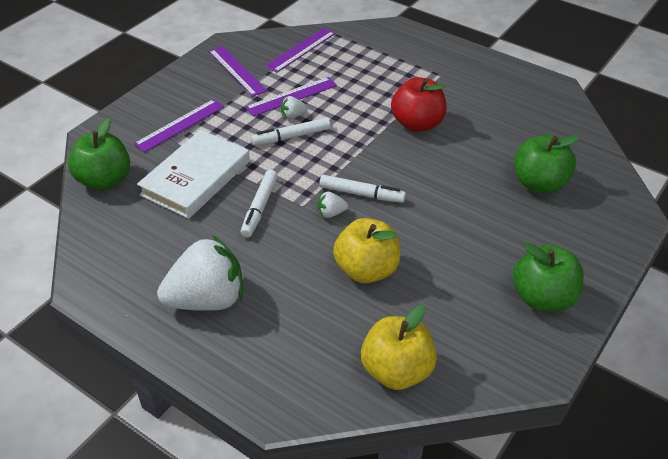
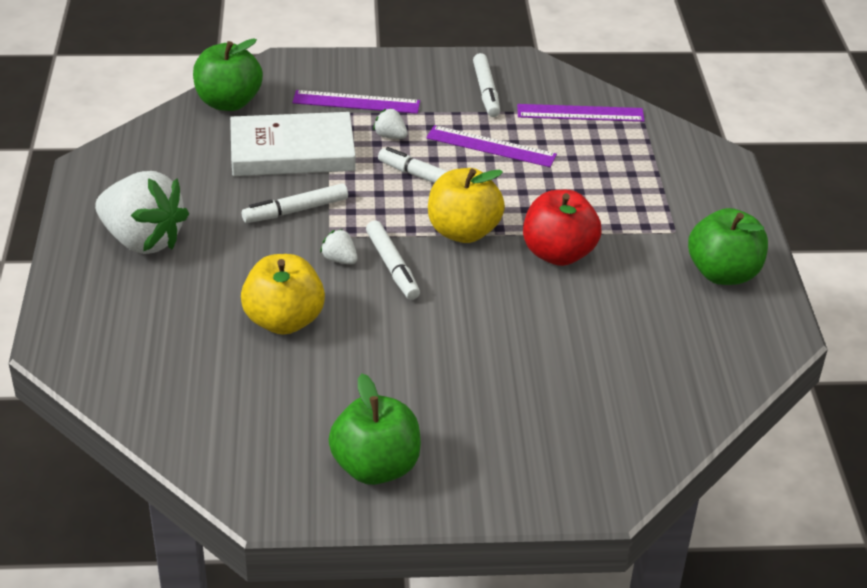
camera: 50 degrees right, 5 degrees down
purple ruler [209,46,267,97] -> white marker [473,53,500,117]
white strawberry [281,96,308,119] -> white strawberry moved to [373,108,408,139]
yellow apple [361,305,437,390] -> yellow apple moved to [428,168,505,243]
green apple [514,135,580,193] -> green apple moved to [688,208,768,285]

